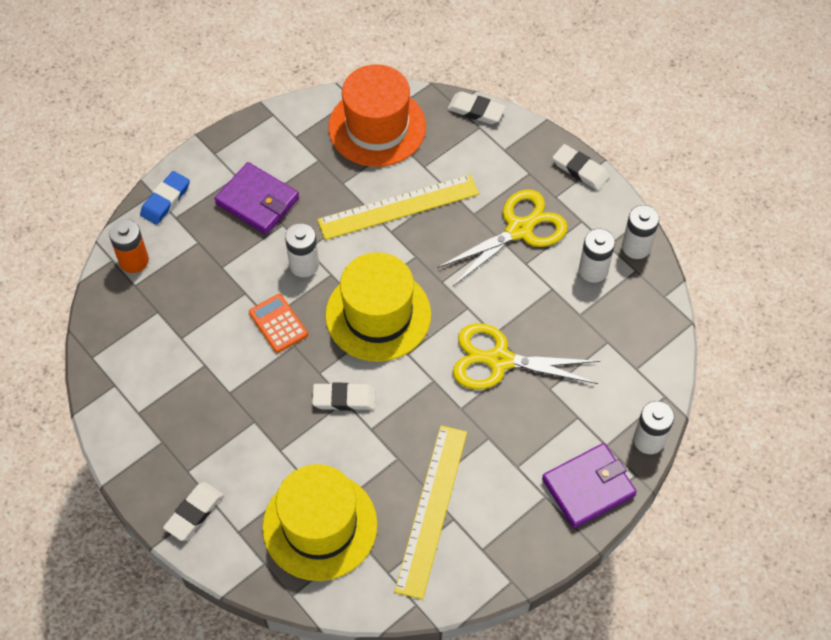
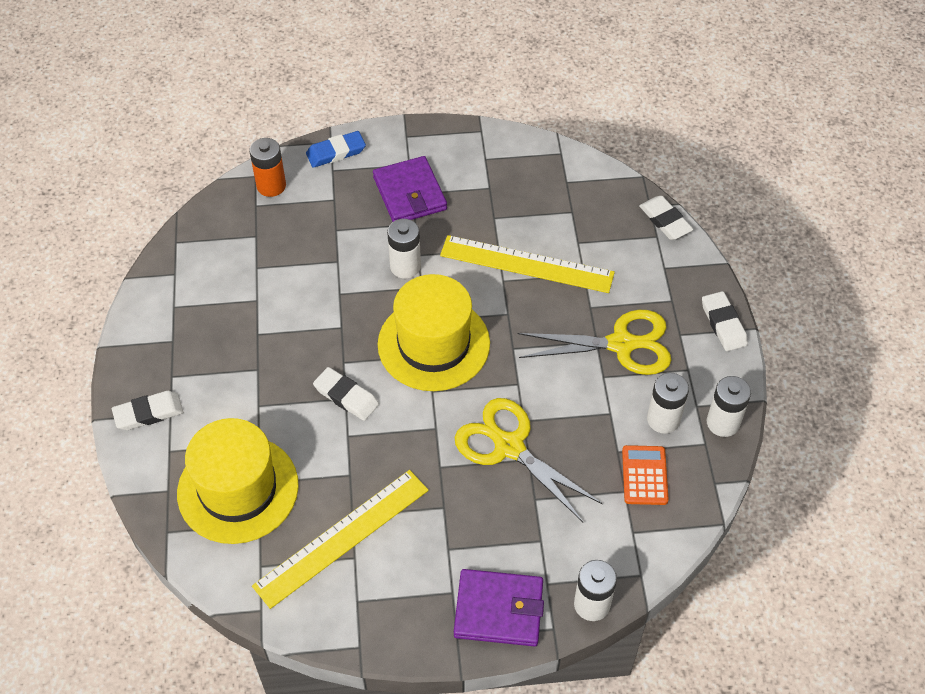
camera: 35 degrees right, 5 degrees down
orange calculator [249,294,308,353] -> orange calculator moved to [622,445,669,505]
orange hat [328,64,426,167] -> none

